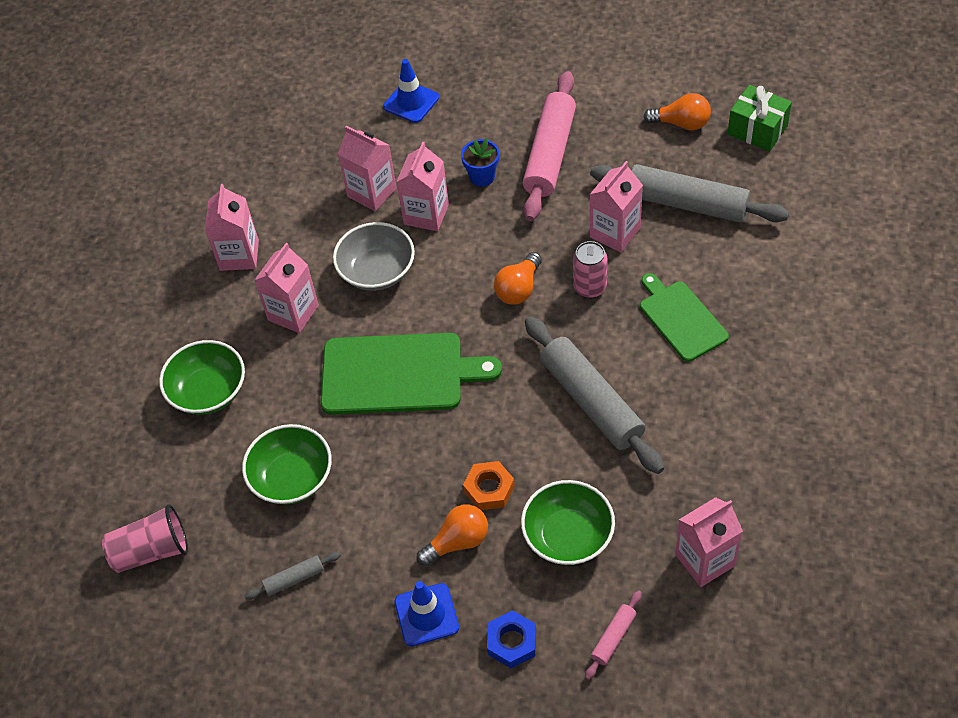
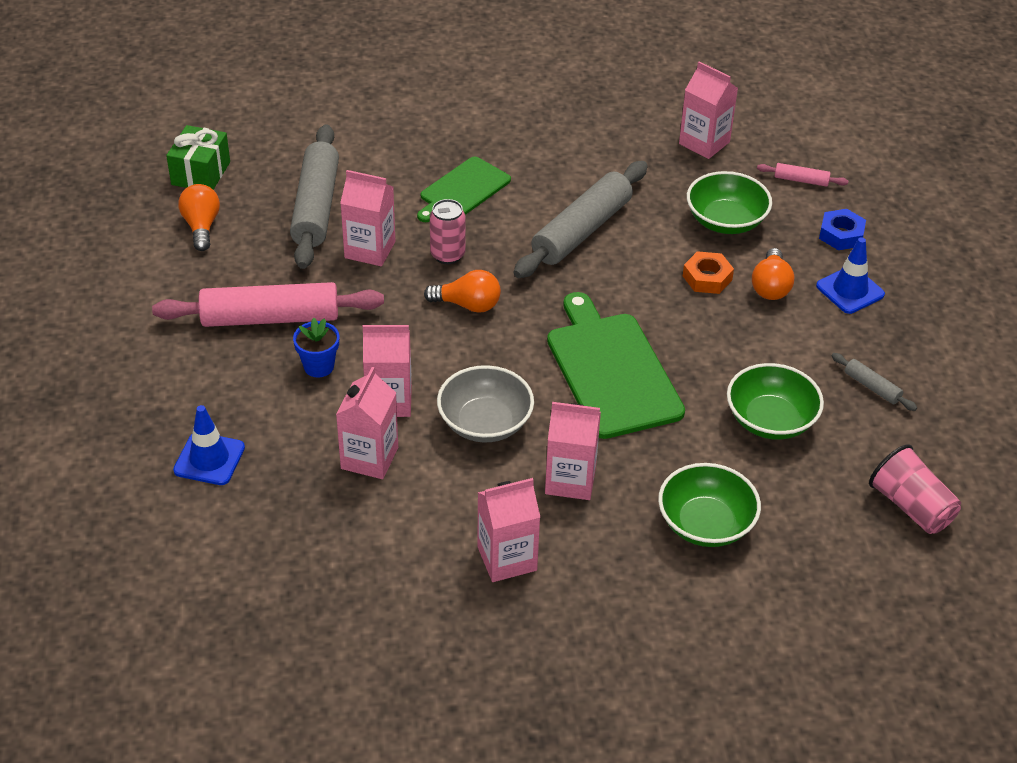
camera: 115 degrees left, 10 degrees down
orange light bulb [417,504,488,566] -> orange light bulb turned 120 degrees counterclockwise [752,248,794,300]

